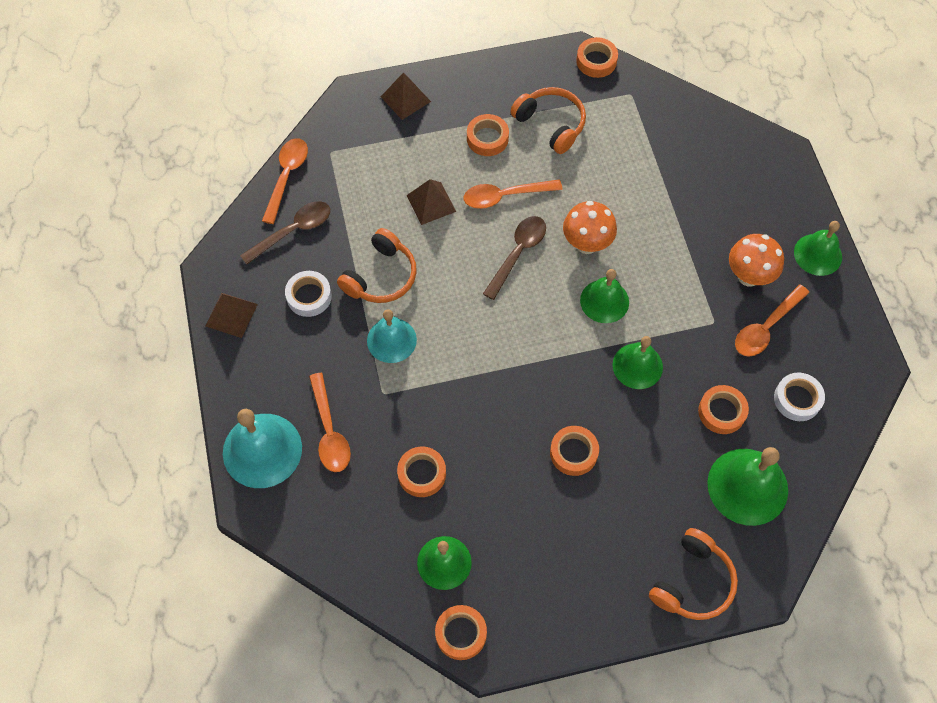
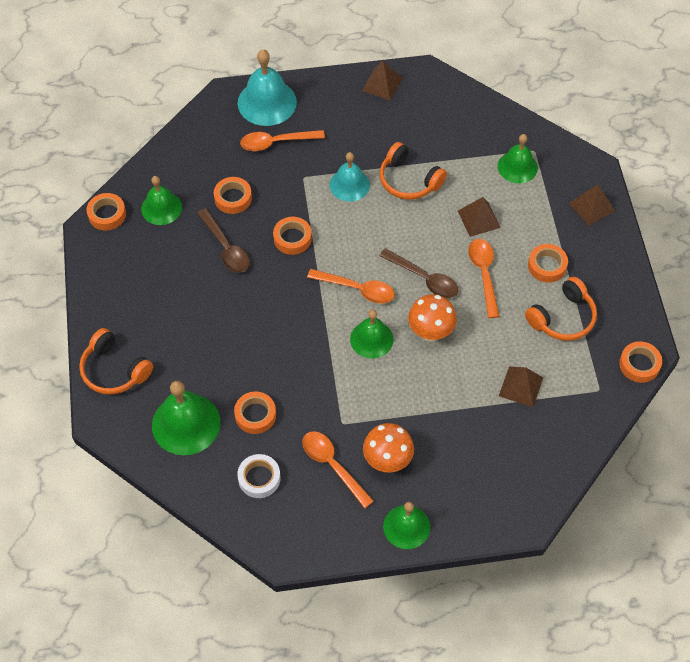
camera: 95 degrees right, 5 degrees down
brown spoon [240,201,330,264] -> brown spoon moved to [197,208,250,273]
orange spoon [262,138,308,224] -> orange spoon moved to [307,269,395,303]
white tape [285,271,332,317] -> none
orange tape [550,426,599,476] -> orange tape moved to [273,217,312,255]
green bell [613,336,663,389] -> green bell moved to [498,134,538,183]
none -> brown pyramid [499,366,543,407]

